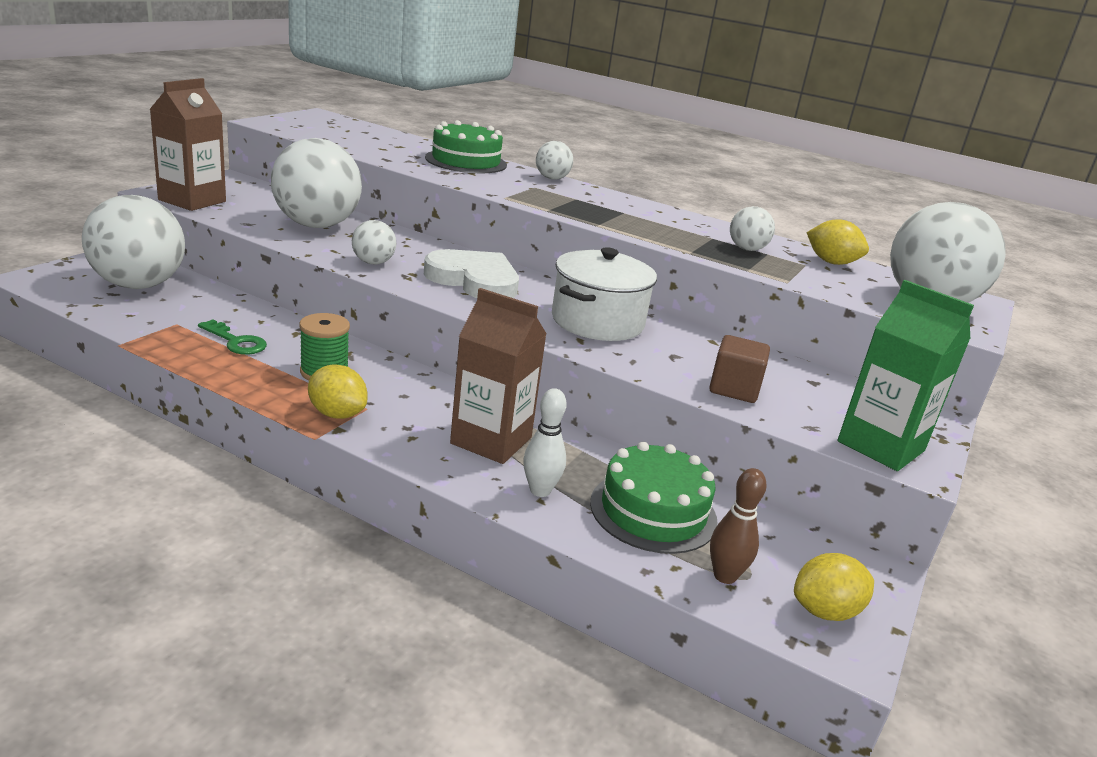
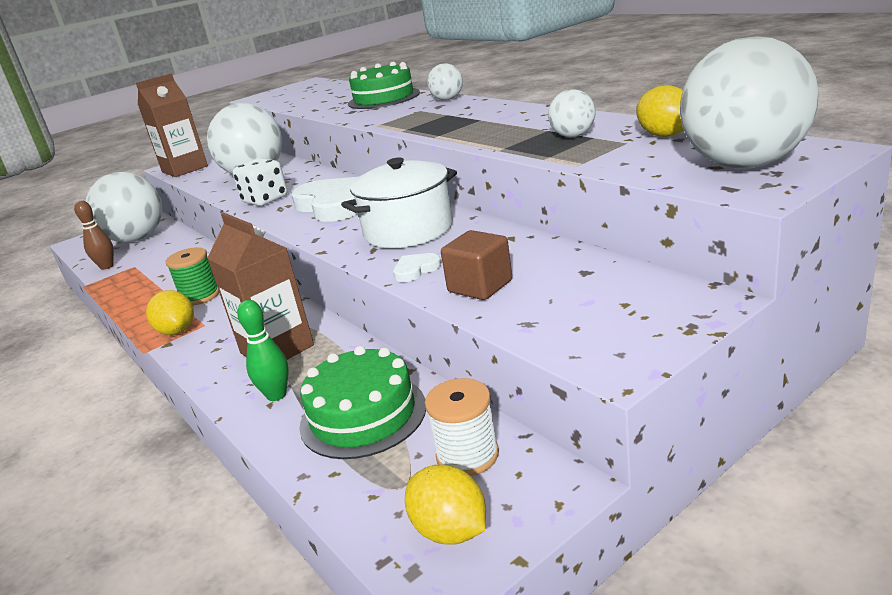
camera: 30 degrees right, 0 degrees up
green key [198,319,267,355] -> none
white ball [352,220,396,264] -> white dice [233,158,287,206]
white bowling pin [523,388,566,497] -> green bowling pin [237,300,289,401]
brown bowling pin [710,468,767,584] -> brown bowling pin moved to [74,200,114,270]
yellow lemon [794,553,874,621] -> yellow lemon turned 45 degrees clockwise [405,464,486,544]
green carton [837,280,974,471] -> none
none -> white heart [393,253,441,282]
none -> white spool [425,378,499,476]

